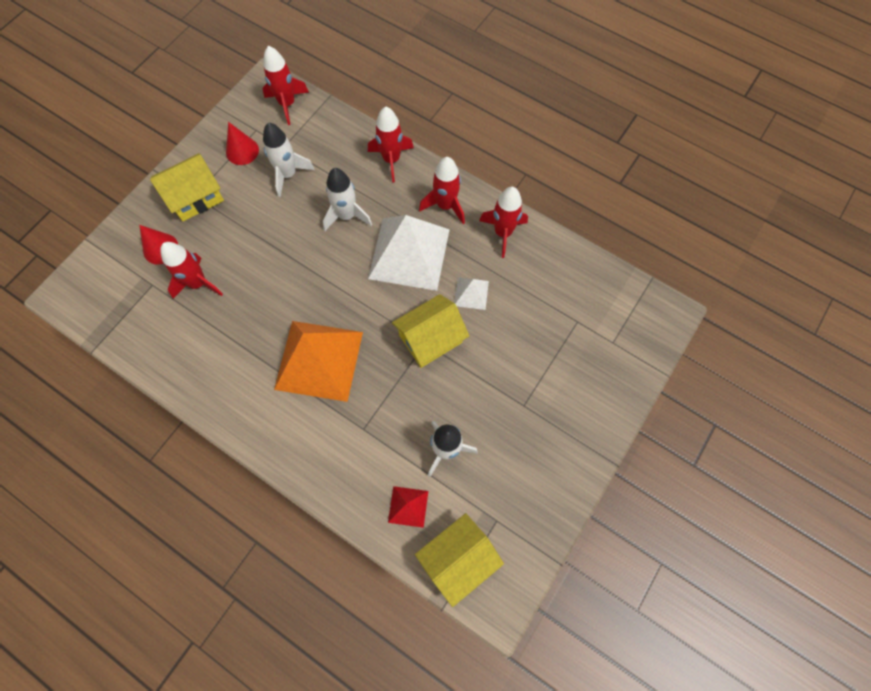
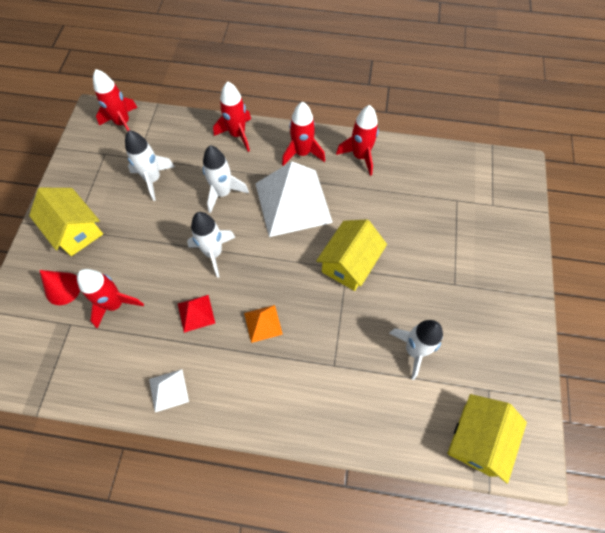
camera: 25 degrees left, 5 degrees down
yellow house [150,153,224,221] -> yellow house turned 75 degrees counterclockwise [29,188,103,256]
red cone [226,122,259,165] -> none
orange pyramid [274,321,363,402] -> orange pyramid [244,305,283,343], size x0.45
red pyramid [388,486,428,528] -> red pyramid moved to [178,295,215,333]
white pyramid [454,277,489,310] -> white pyramid moved to [149,369,189,412]
none -> white rocket [187,212,236,278]

